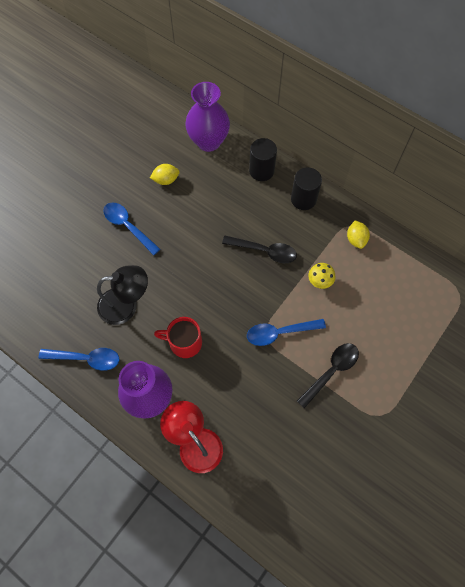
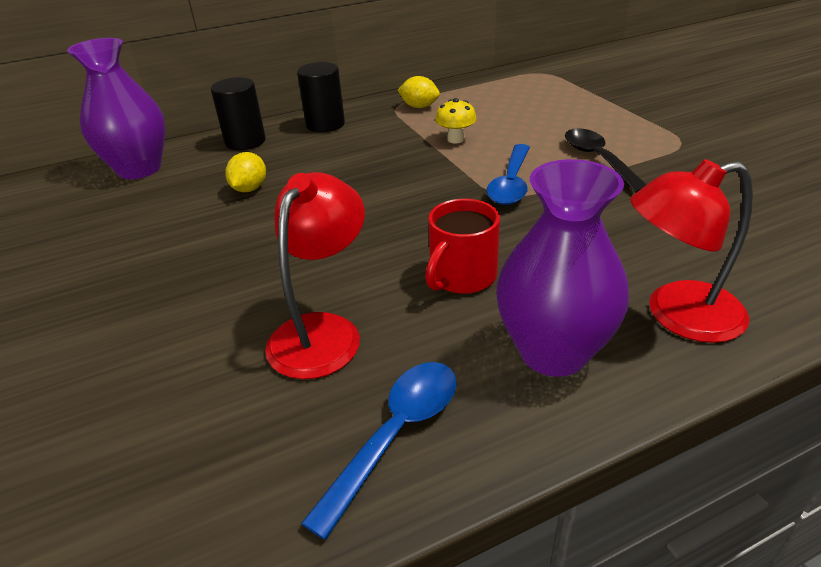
camera: 60 degrees left, 30 degrees down
black lamp [97,265,148,325] -> red lamp [265,172,365,379]
blue spoon [103,202,160,255] -> none
yellow lemon [150,164,180,185] -> yellow lemon moved to [225,152,266,192]
black spoon [222,236,297,263] -> none

